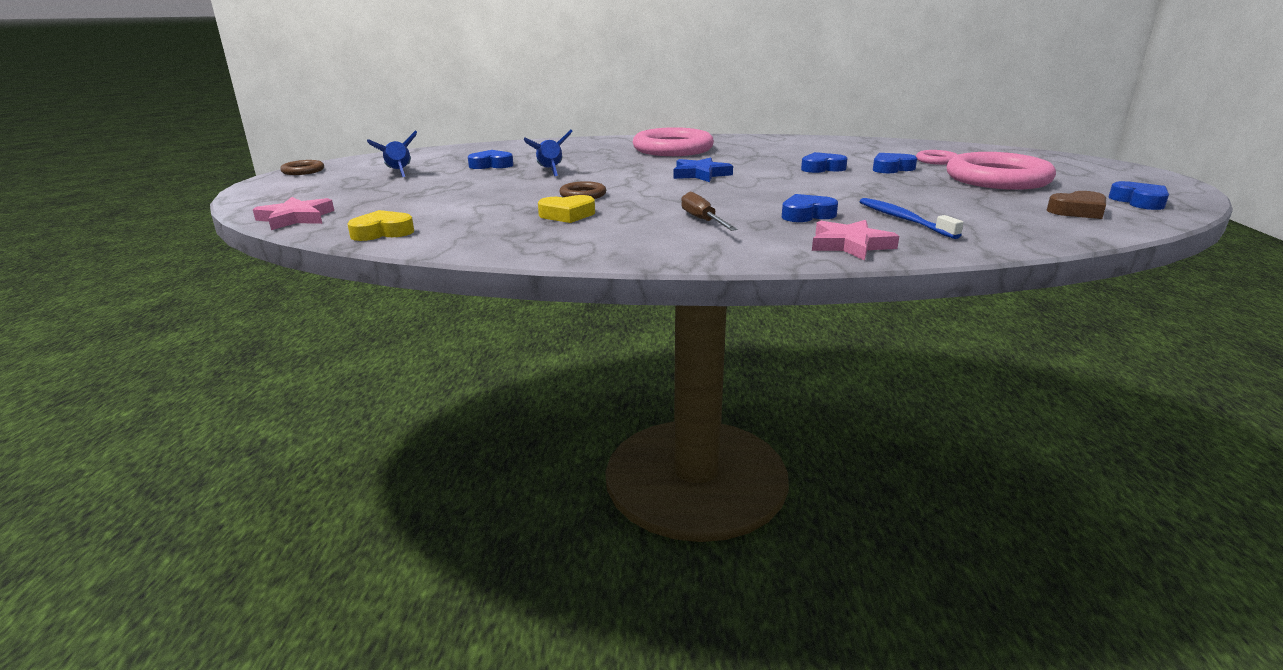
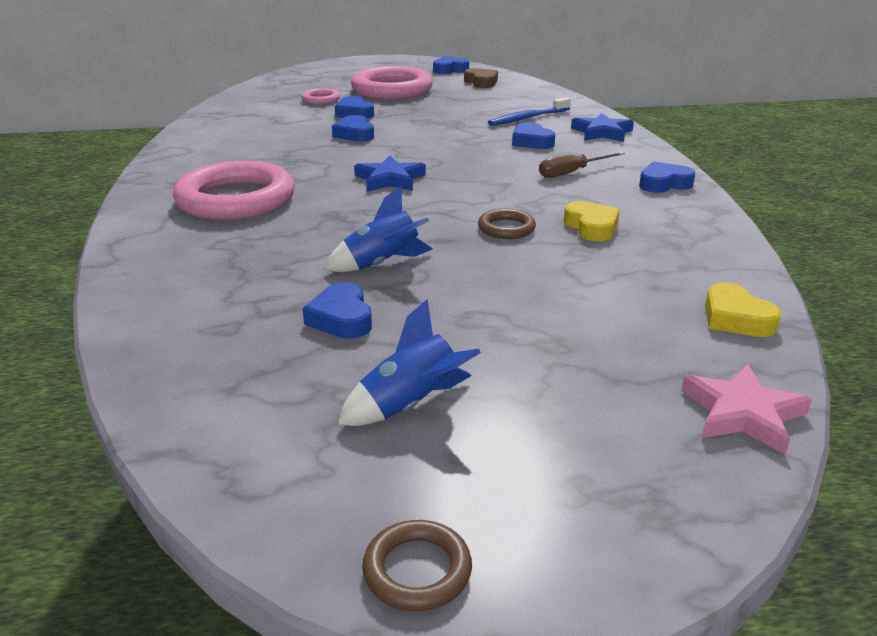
camera: 100 degrees left, 5 degrees up
pink star [812,220,899,261] -> blue star [571,113,634,142]
none -> blue heart [639,162,695,193]

